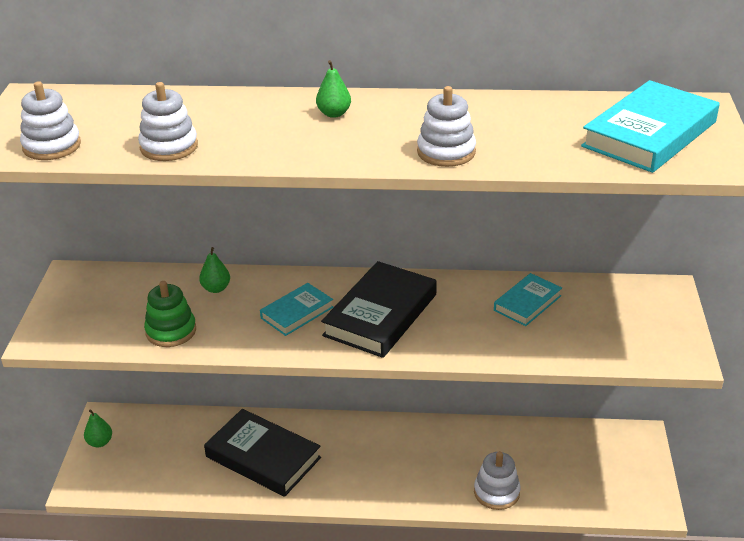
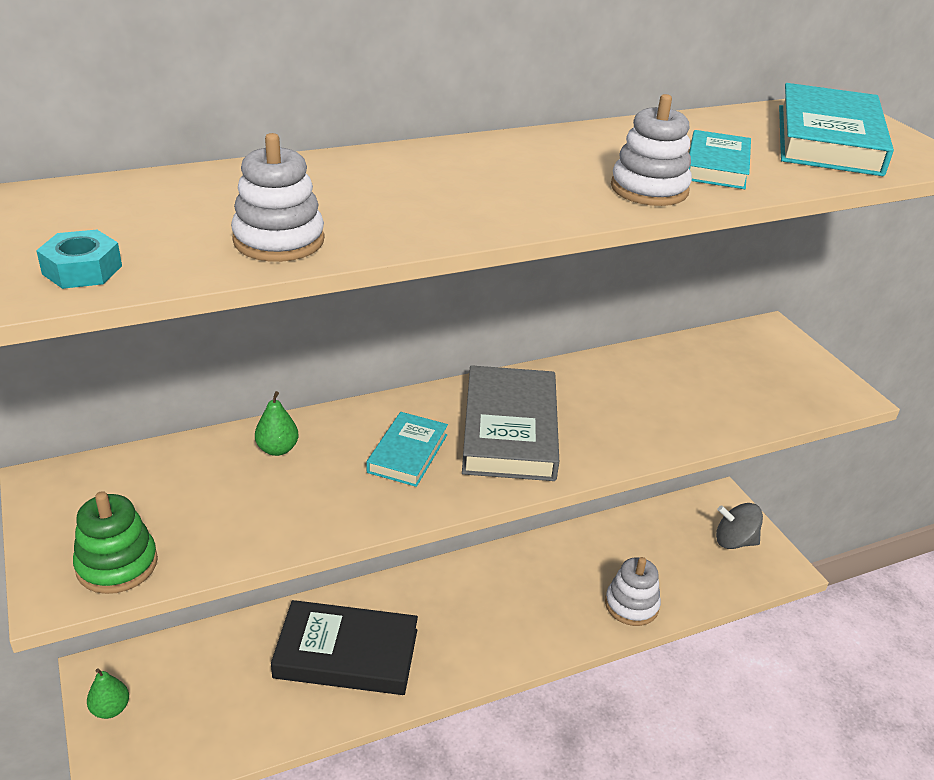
camera: 30 degrees left, 0 degrees up
white stacking toy [20,81,81,160] -> turquoise nut [36,230,122,289]
green stacking toy [144,281,196,347] -> green stacking toy moved to [73,491,158,594]
green pear [316,60,351,118] -> none
black book [321,261,437,358] -> grey book [462,365,559,481]
turquoise book [494,273,562,326] -> turquoise book moved to [689,130,751,189]
none -> grey spinning top [716,503,763,549]

